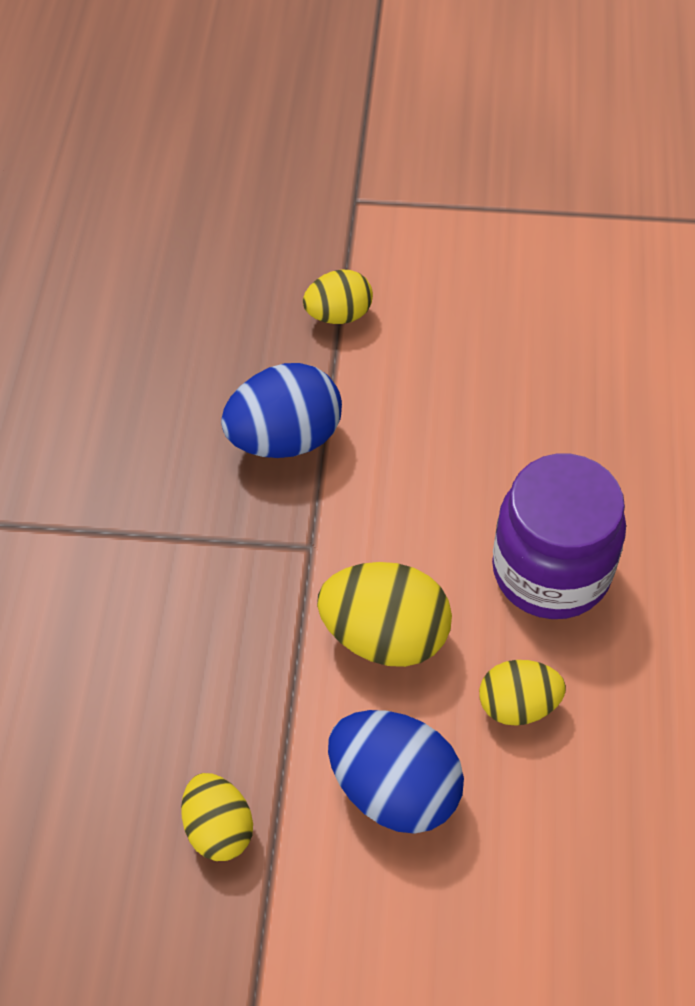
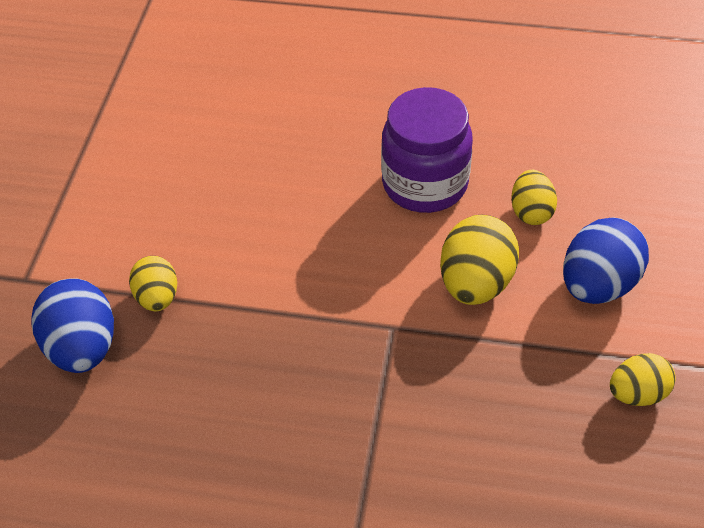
camera: 85 degrees left, 5 degrees down
blue egg [221,363,342,458] -> blue egg moved to [31,278,114,373]

